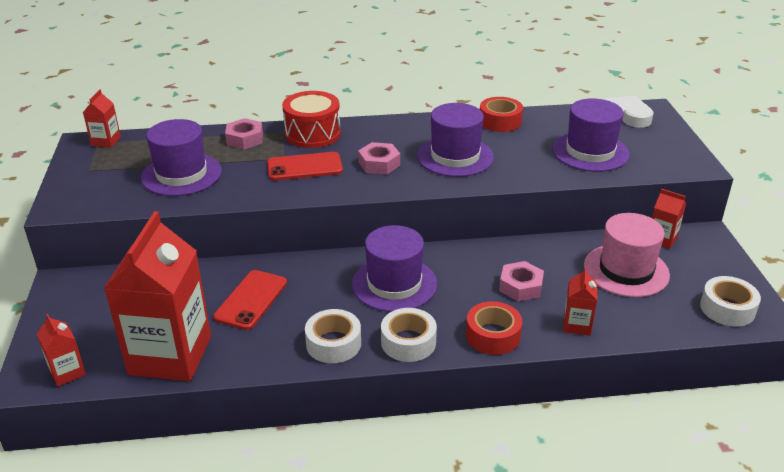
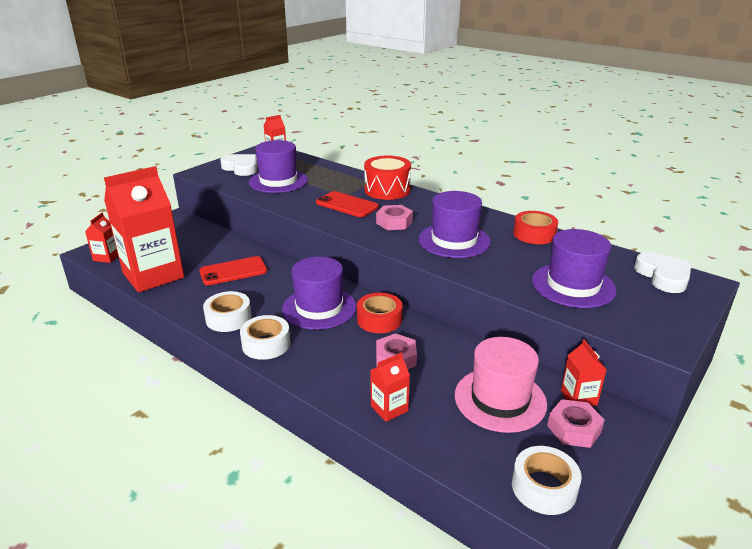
camera: 45 degrees right, 5 degrees down
pink nut [225,118,263,149] -> pink nut moved to [547,399,605,448]
red tape [466,301,522,355] -> red tape moved to [357,293,403,333]
none -> white heart [220,154,257,176]

